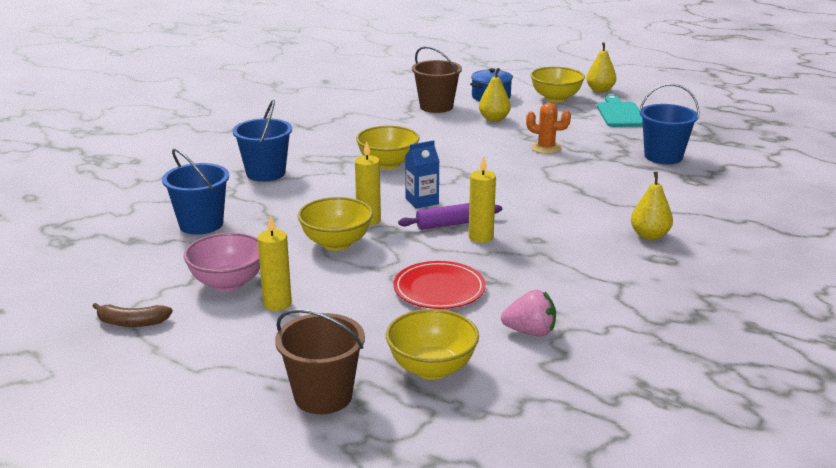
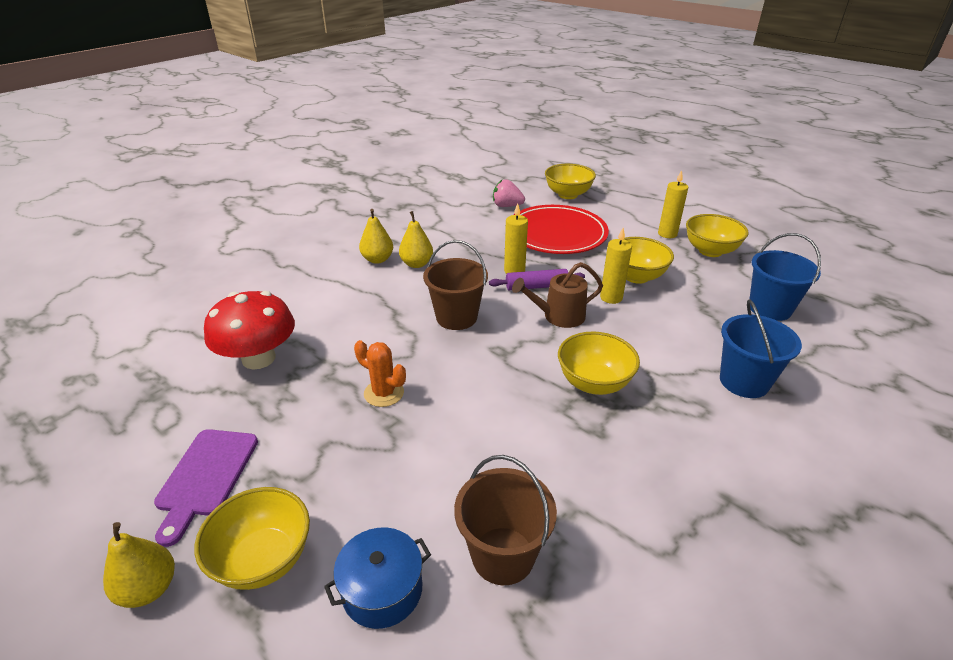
camera: 170 degrees left, 10 degrees up
brown banana [92,303,173,327] -> none
pink bowl [184,233,260,291] -> yellow bowl [686,214,749,257]
brown bucket [275,309,365,414] -> brown bucket moved to [423,240,488,330]
red plate [393,261,486,309] -> red plate [514,205,609,254], size x1.59
blue carton [405,140,439,209] -> brown watering can [512,262,603,328]
yellow pear [479,68,511,122] -> yellow pear moved to [399,211,433,268]
turquoise cutting board [597,95,643,127] -> purple cutting board [154,429,258,547]
blue bucket [639,84,699,164] -> red mushroom [204,291,295,370]

